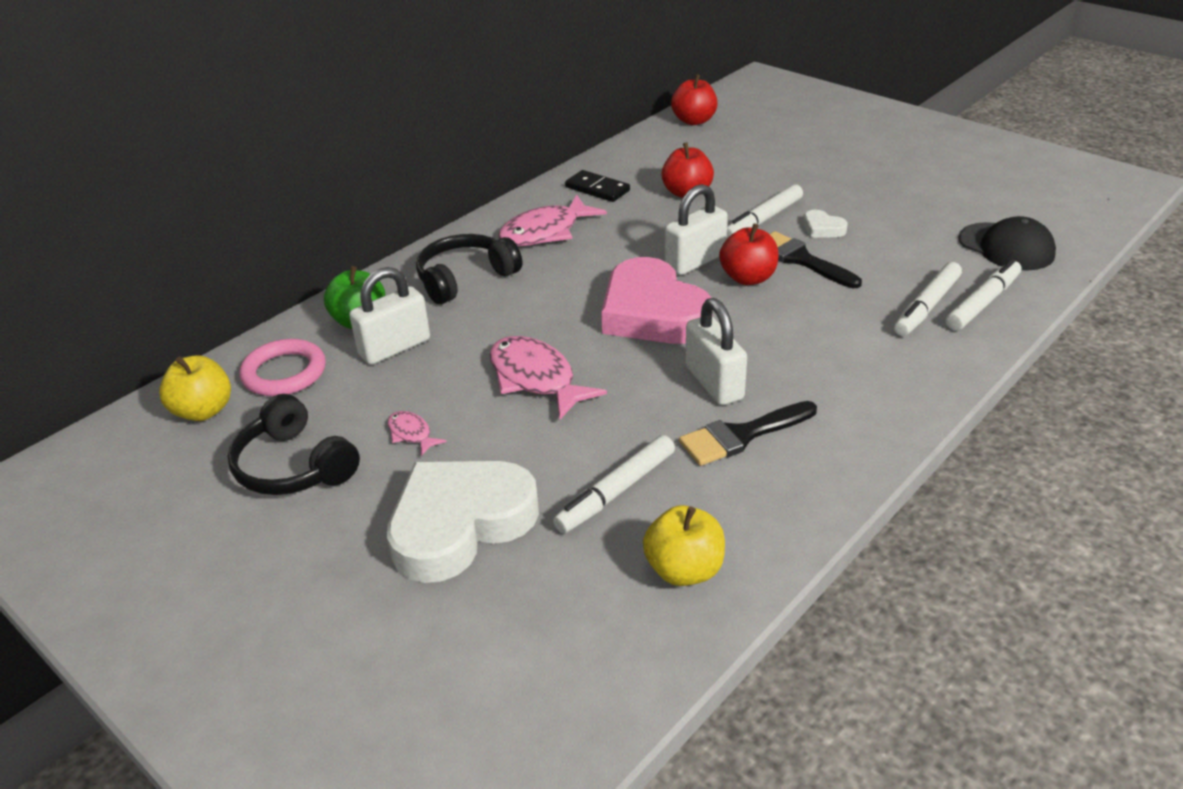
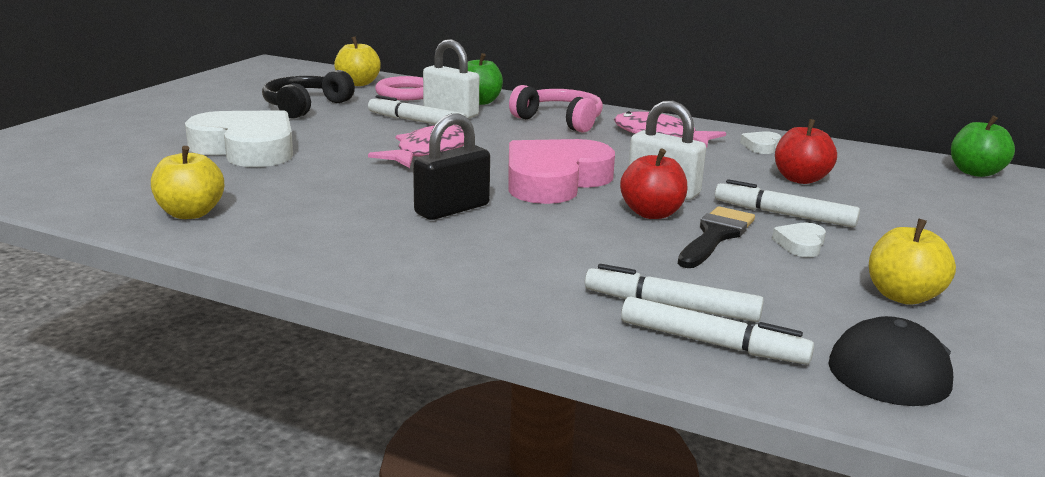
camera: 70 degrees right, 15 degrees down
pink fish [388,411,447,456] -> none
black headphones [416,234,522,304] -> pink headphones [509,85,603,133]
white marker [553,435,675,533] -> white marker moved to [368,95,467,124]
black domino [565,170,630,202] -> white heart [740,131,781,154]
red apple [671,74,717,125] -> green apple [951,115,1015,177]
black brush [679,401,817,466] -> none
white padlock [685,298,747,405] -> black padlock [413,113,490,220]
none -> yellow apple [869,219,956,305]

